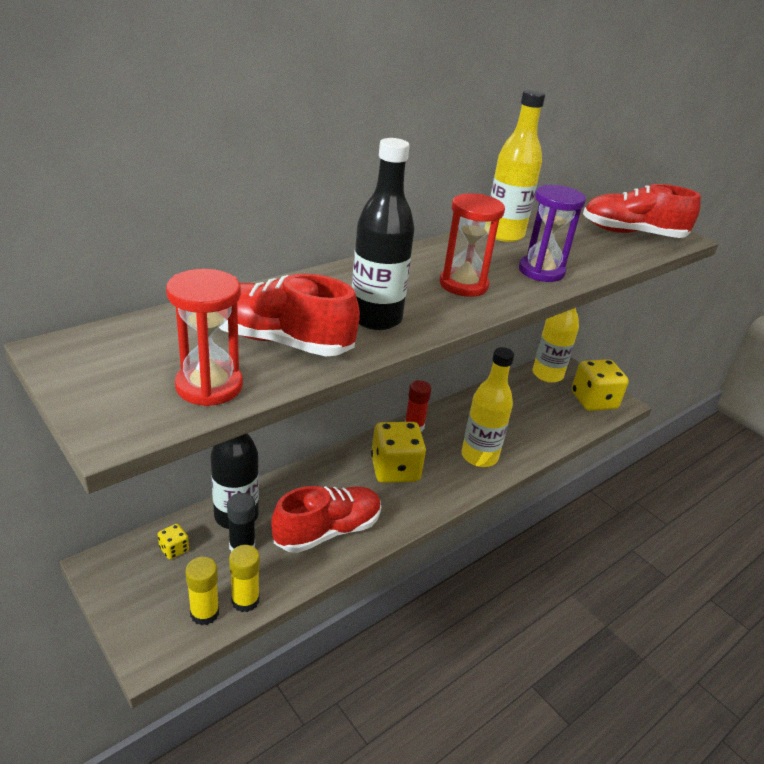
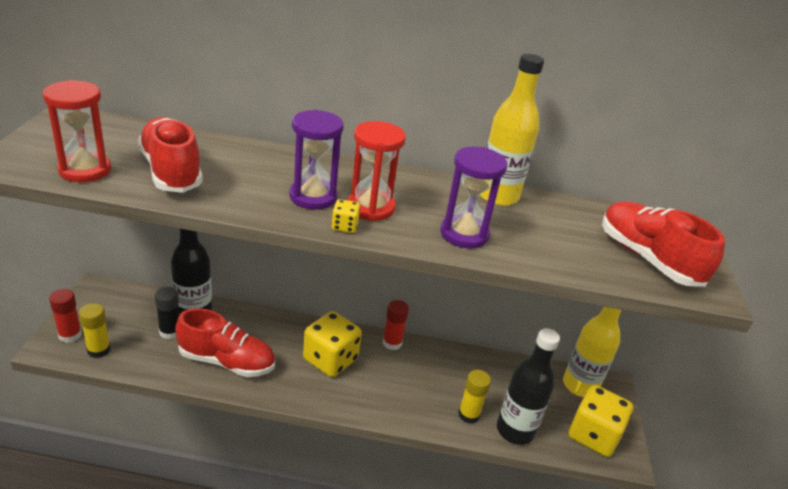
camera: 45 degrees right, 0 degrees up
yellow dice [158,524,189,560] -> yellow dice moved to [331,199,360,233]
yellow glue stick [229,545,260,612] -> yellow glue stick moved to [458,370,491,424]
black bottle [352,138,415,330] -> black bottle moved to [497,328,560,445]
yellow bottle [462,347,514,467] -> none
none -> red glue stick [49,289,82,343]
none -> purple hourglass [289,110,344,210]

